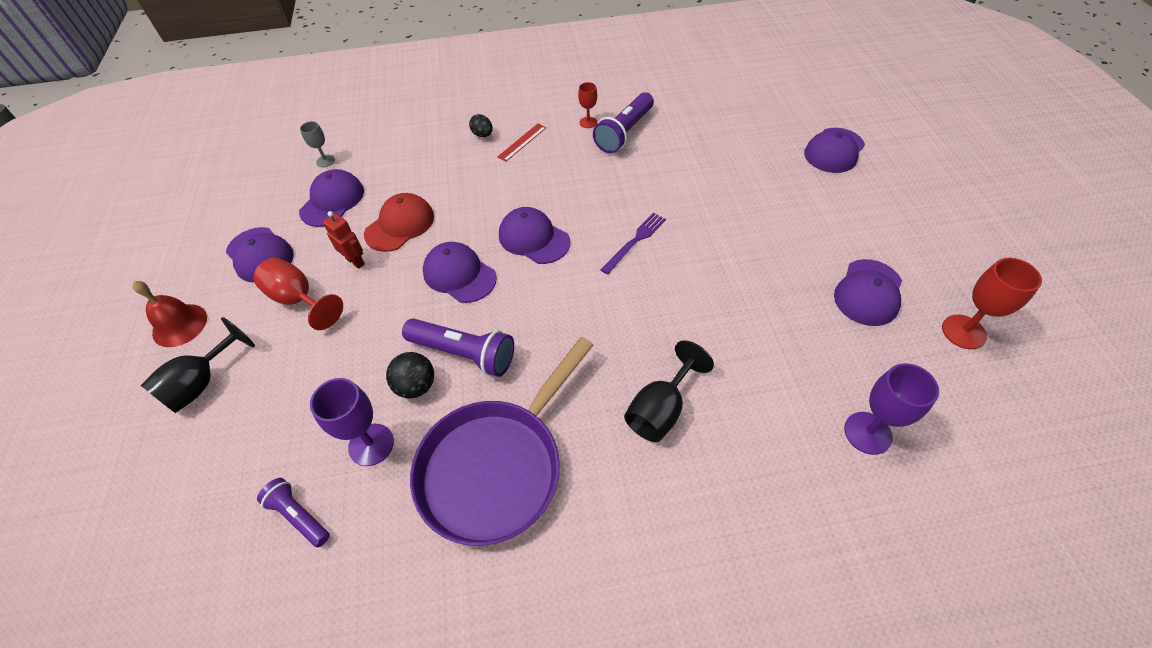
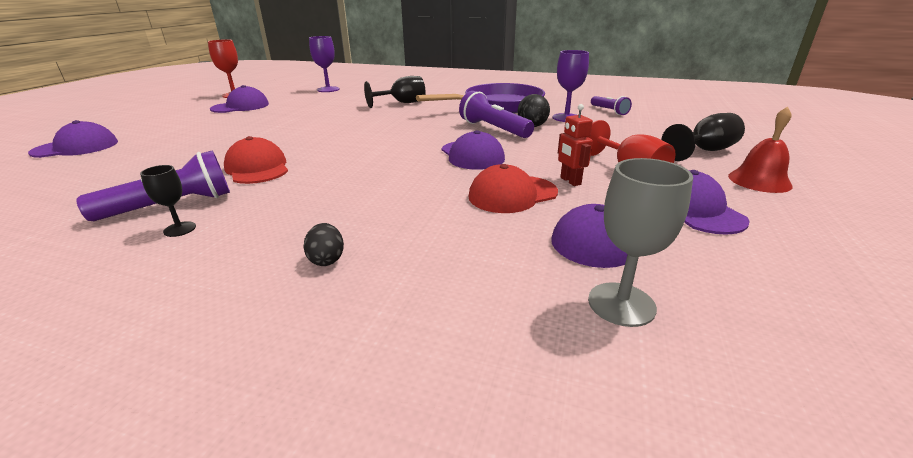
camera: 155 degrees left, 25 degrees down
grey goblet [300,121,335,167] -> grey goblet [588,158,693,327], size x1.71
red ruler [497,124,547,162] -> none
purple cap [499,207,570,264] -> none
red goblet [578,82,597,128] -> black goblet [140,165,196,237]
purple fork [600,213,666,275] -> none
none -> red cap [224,136,288,184]

